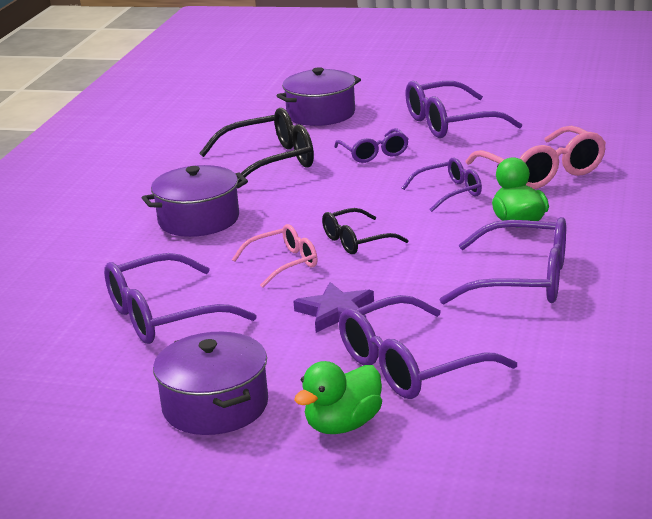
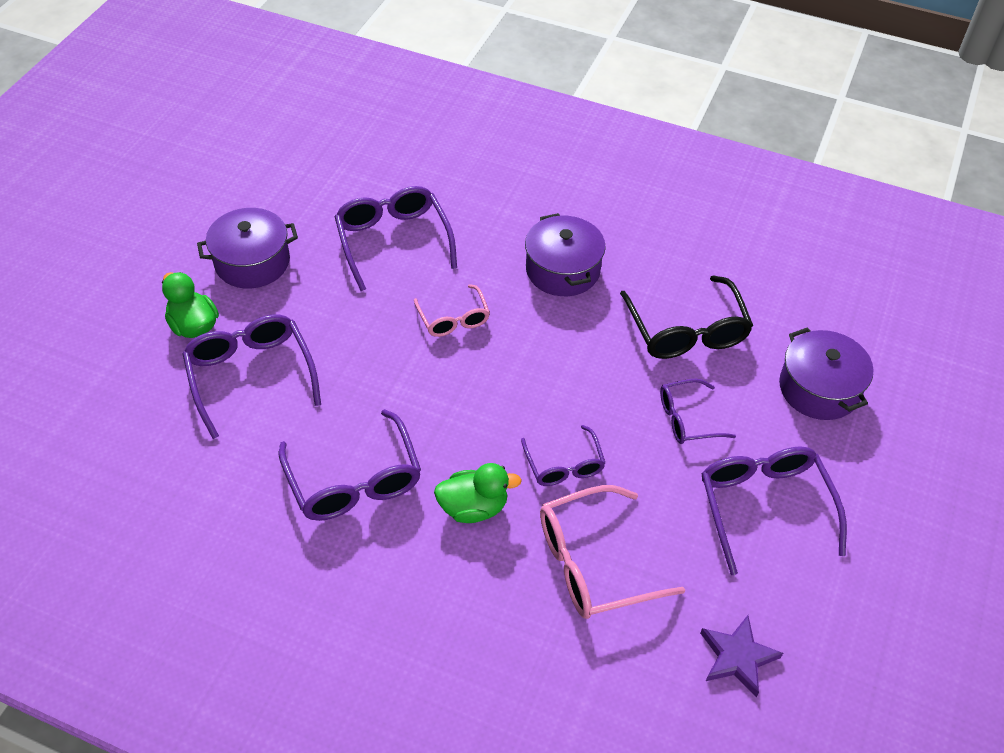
camera: 95 degrees right, 25 degrees up
purple star [293,282,374,333] -> purple star moved to [700,615,783,697]
black glasses [322,208,409,254] -> none
purple glasses [439,217,566,305] -> purple glasses turned 45 degrees counterclockwise [279,409,421,521]

